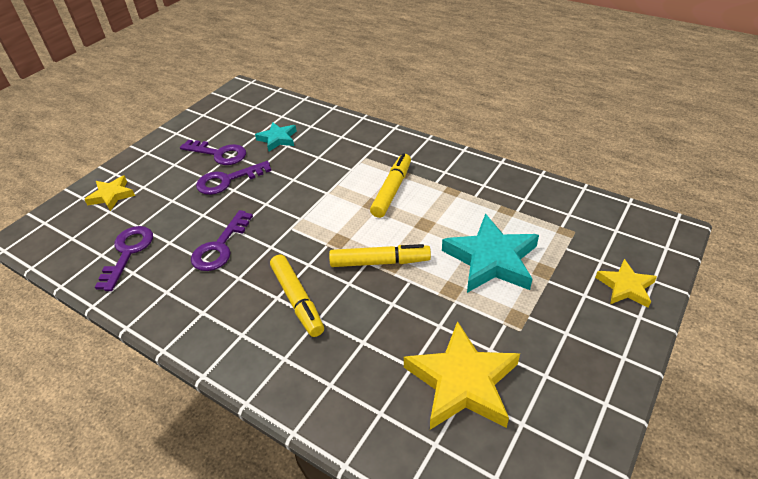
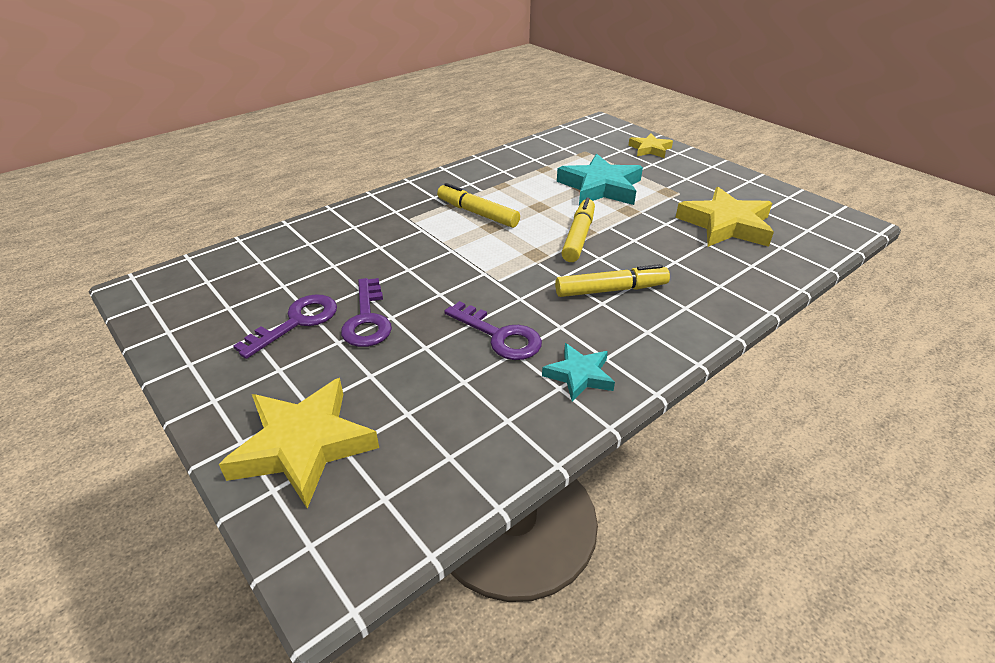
camera: 75 degrees left, 5 degrees down
yellow star [84,175,135,211] -> yellow star [219,378,379,508], size x1.80
purple key [95,226,153,291] -> none
turquoise star [255,122,297,152] -> turquoise star moved to [542,343,615,401]

